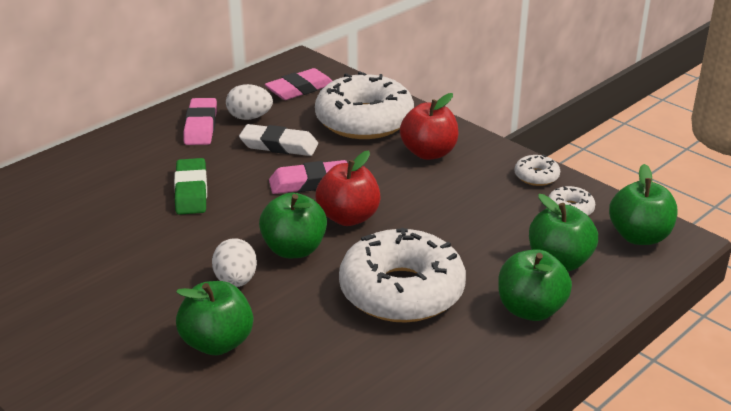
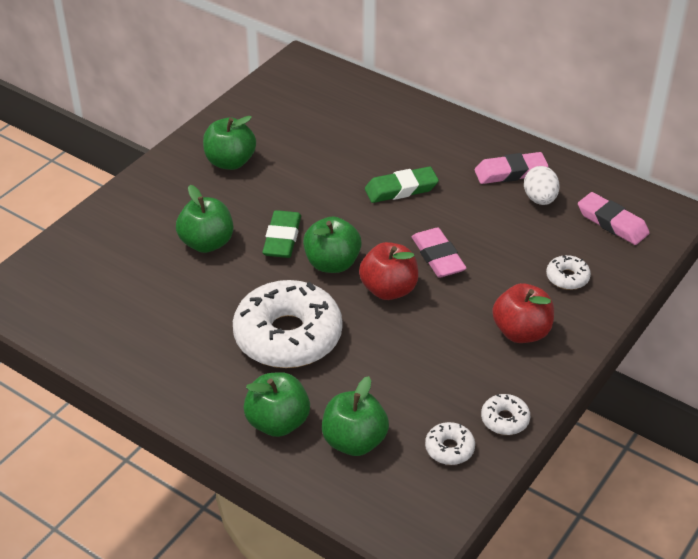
camera: 80 degrees right, 10 degrees up
white egg [212,238,257,287] -> green eraser [262,210,301,258]
white eraser [239,124,318,156] -> none
white donut [315,71,414,139] -> white donut [546,255,591,290], size x0.42
green apple [609,164,677,245] -> green apple moved to [203,116,256,170]

